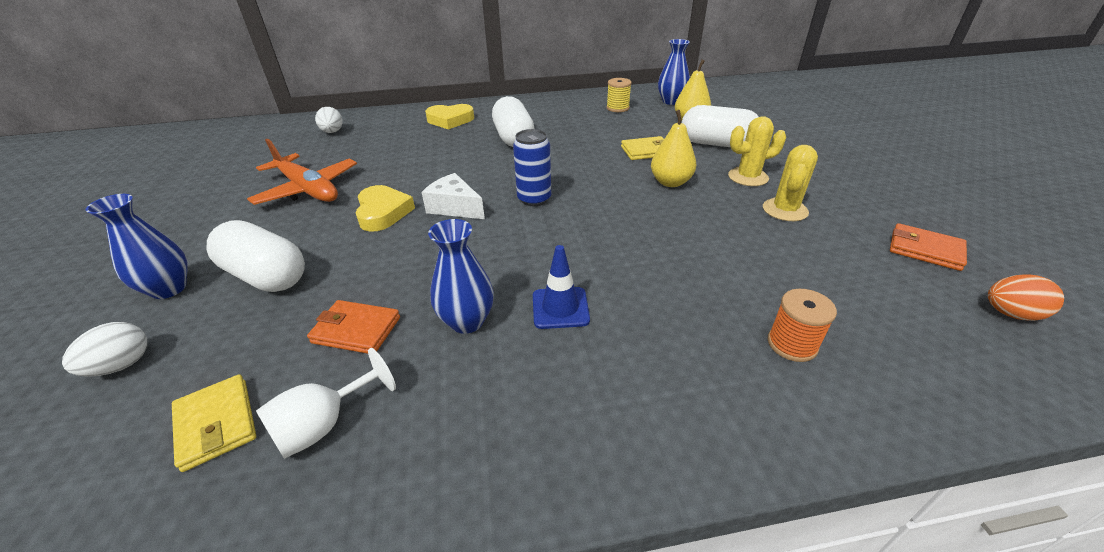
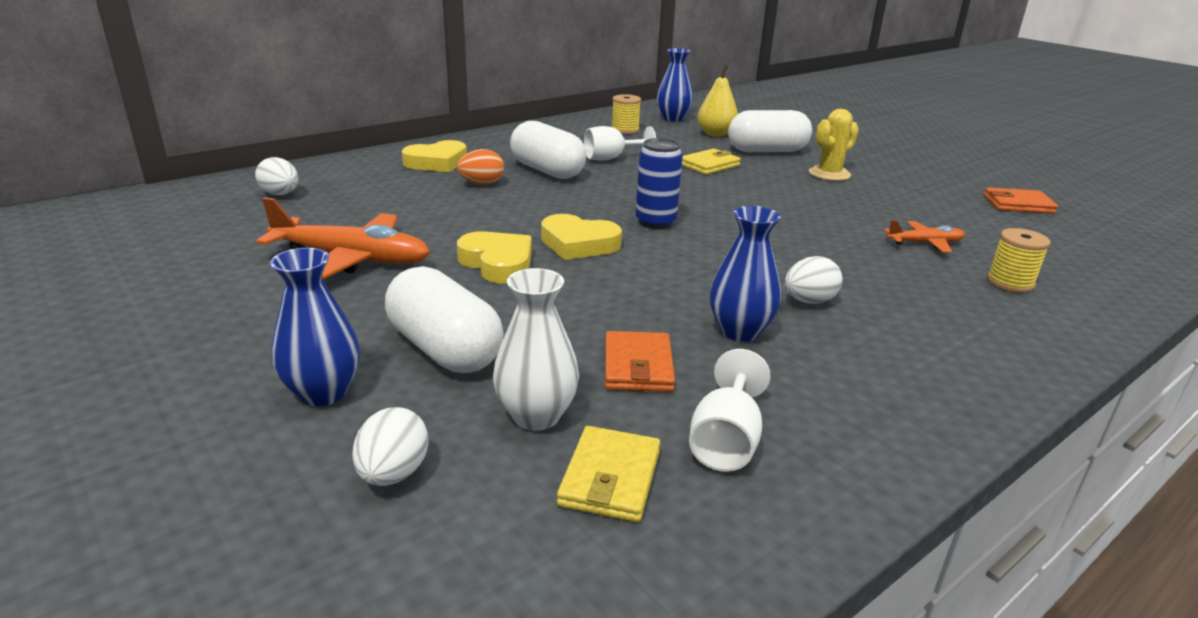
camera: 30 degrees left, 10 degrees down
yellow wallet [172,374,256,472] -> yellow wallet turned 75 degrees clockwise [557,426,660,522]
white capsule [207,220,305,292] -> white capsule turned 45 degrees clockwise [385,266,504,373]
orange wallet [307,300,400,354] -> orange wallet turned 75 degrees counterclockwise [605,331,675,392]
white cheese [422,173,485,219] -> yellow heart [541,214,622,260]
blue traffic cone [533,245,590,329] -> white egg [785,256,842,304]
yellow pear [651,110,696,187] -> none
yellow cactus [763,145,818,221] -> none
orange spool [768,289,837,362] -> yellow spool [987,228,1051,293]
orange egg [988,274,1064,321] -> orange egg moved to [457,149,504,185]
none -> white vase [493,268,579,431]
none -> white goblet [584,126,656,161]
none -> orange plane [884,220,965,253]

